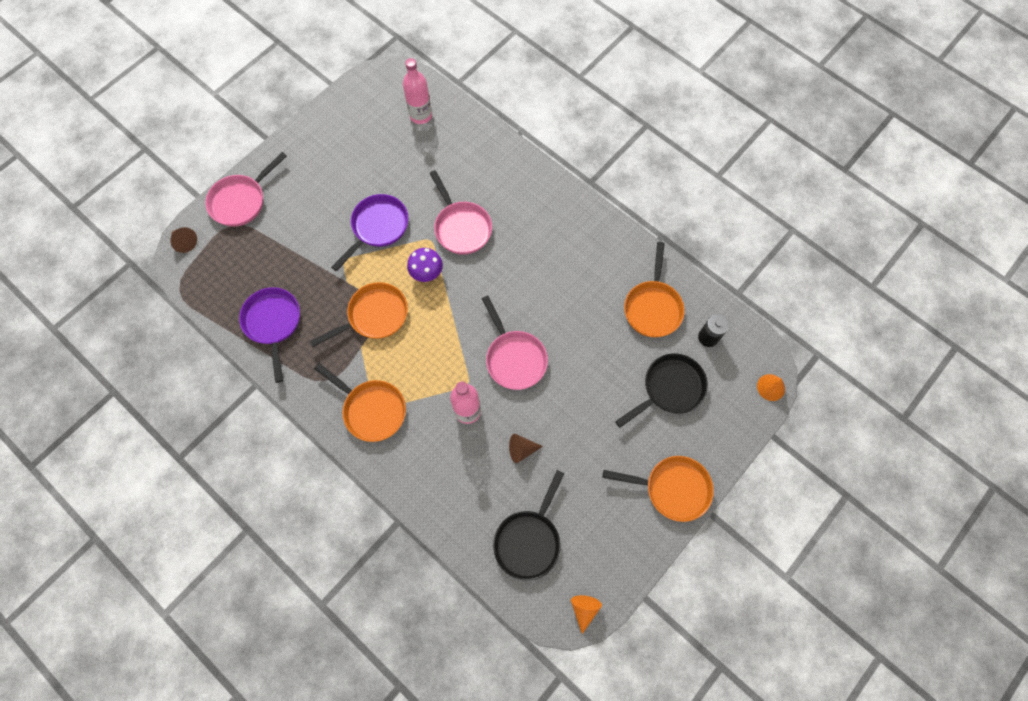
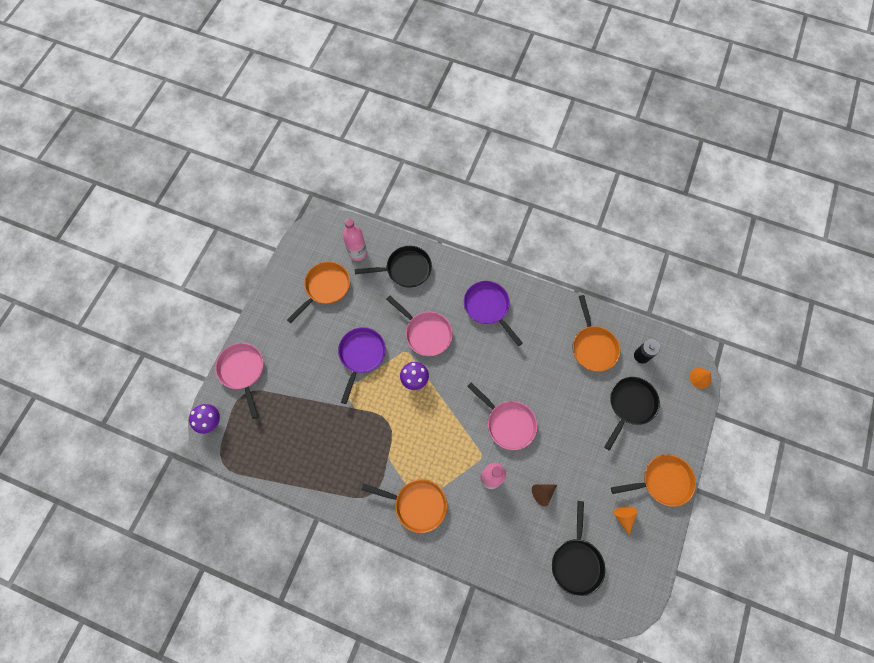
camera: 20 degrees left, 0 degrees up
brown cone [170,227,197,253] -> purple mushroom [189,404,220,434]
pink pan [205,152,287,227] -> pink pan turned 135 degrees clockwise [215,343,263,419]
purple pan [239,287,300,383] -> purple pan moved to [464,281,523,346]
orange pan [310,282,408,347] -> orange pan moved to [287,262,350,323]
orange cone [571,595,602,634] -> orange cone moved to [613,506,638,535]
none -> black pan [355,246,432,287]

